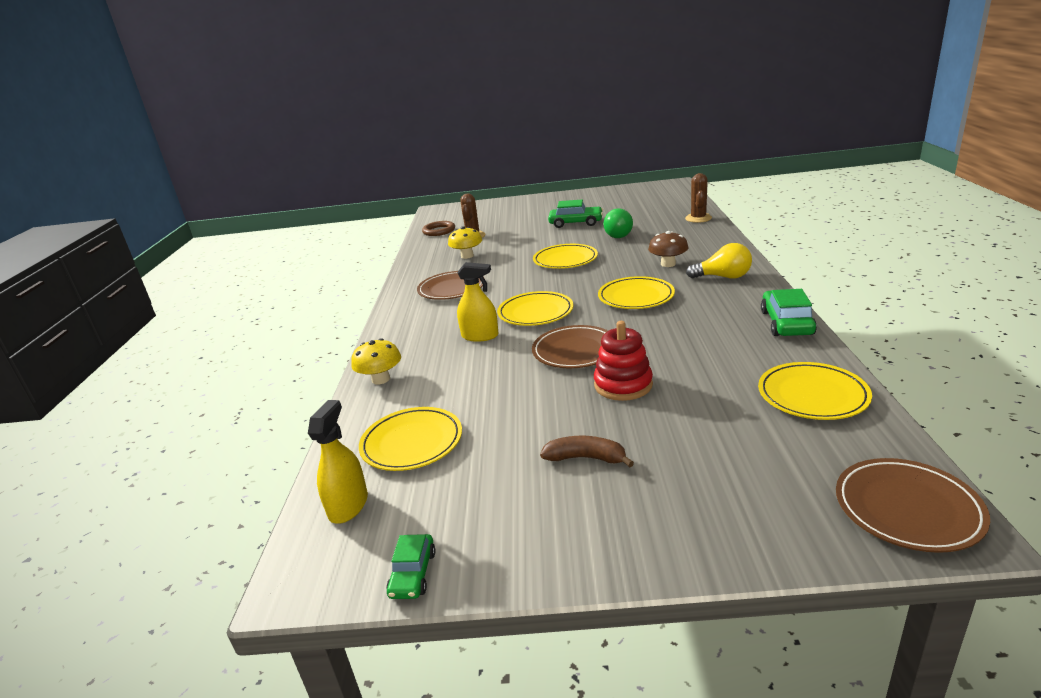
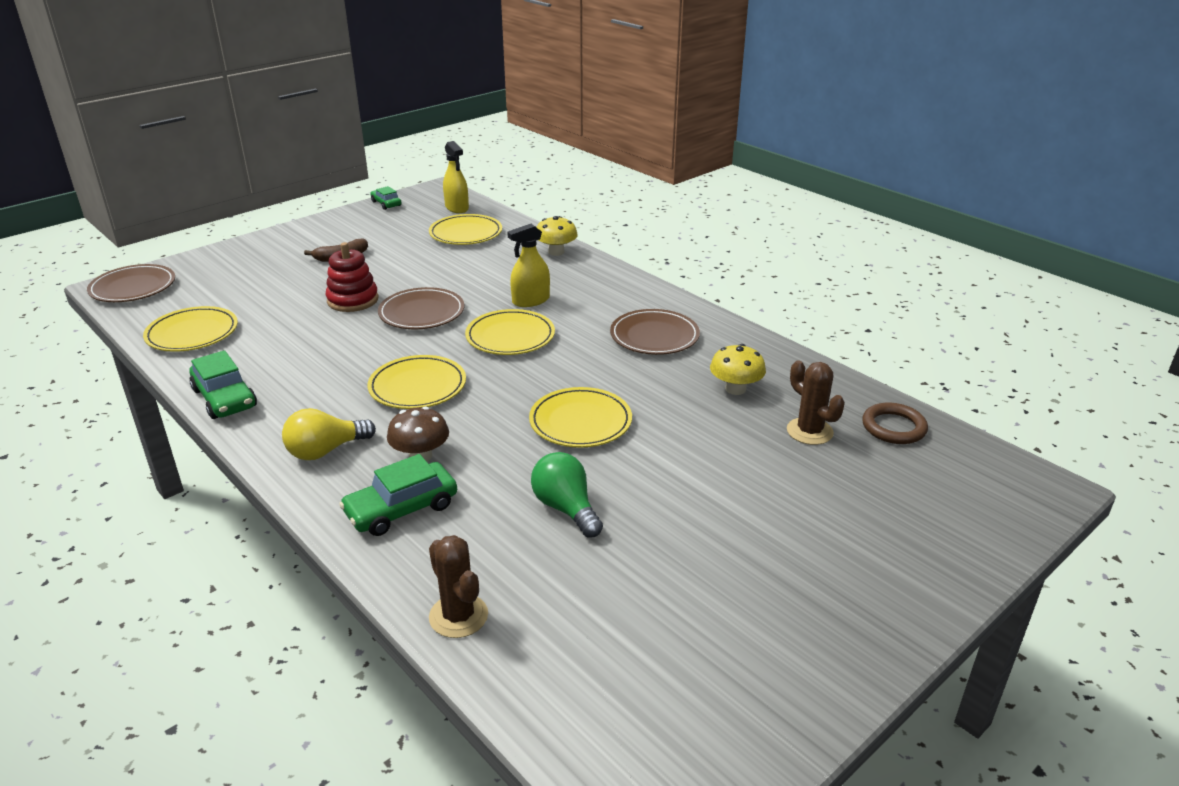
camera: 135 degrees right, 5 degrees up
green car [548,200,603,228] -> green car moved to [339,454,457,536]

